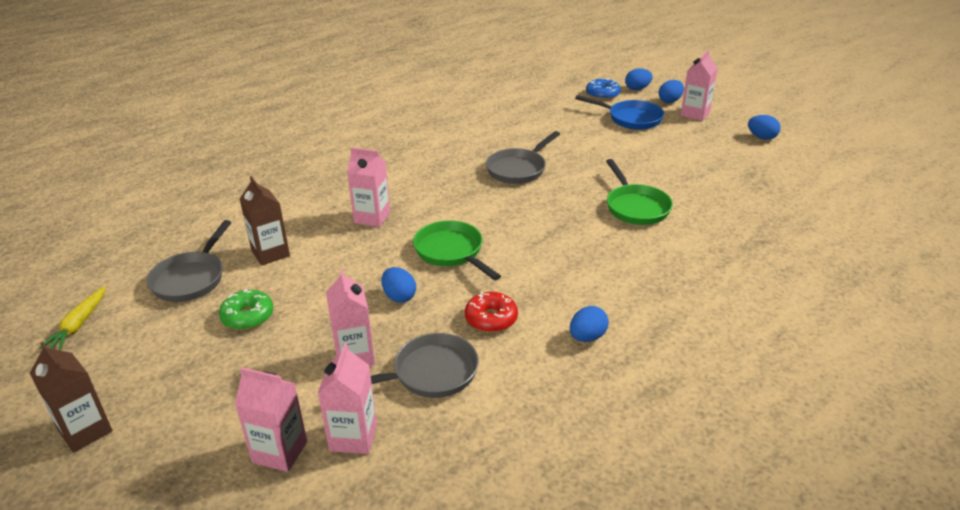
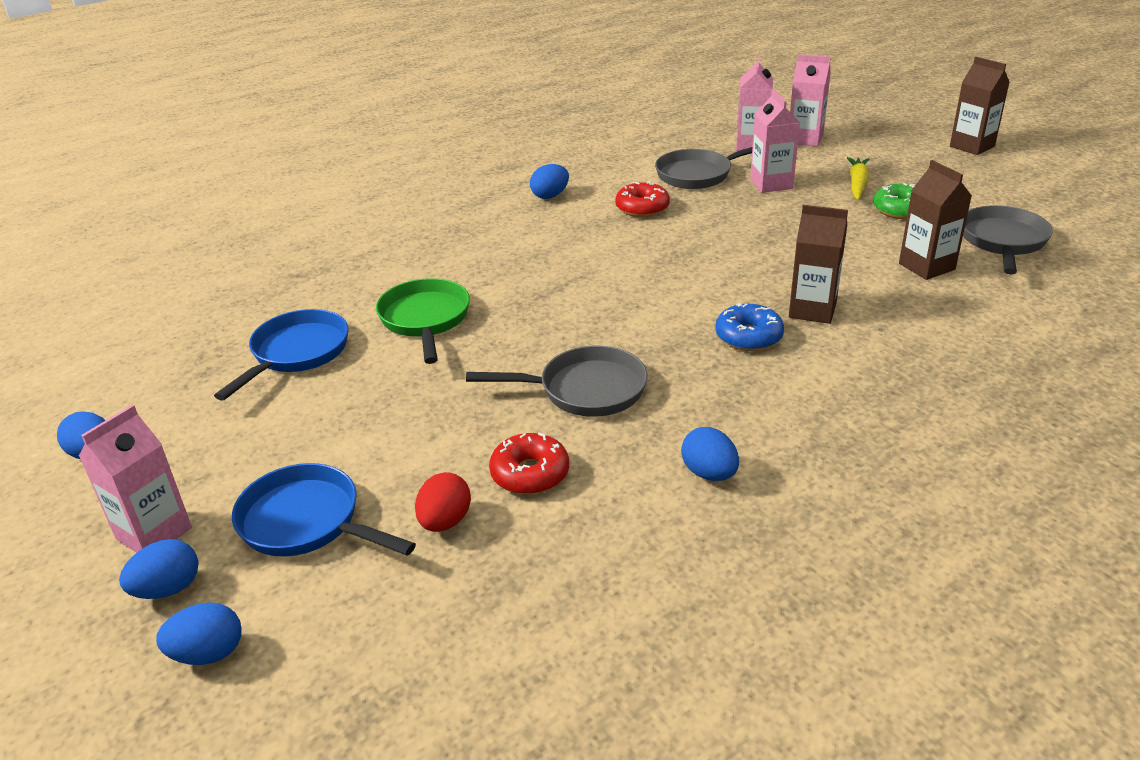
camera: 175 degrees left, 0 degrees up
yellow carrot [39,286,106,351] -> yellow carrot moved to [847,157,869,200]
pink carton [347,147,390,227] -> brown carton [789,205,848,324]
blue egg [382,267,416,303] -> blue egg moved to [681,427,739,481]
green pan [413,221,501,280] -> none
grey pan [486,131,560,184] -> grey pan turned 45 degrees clockwise [466,346,648,417]
blue donut [586,78,621,100] -> blue donut moved to [715,303,784,351]
none -> blue pan [214,309,348,401]
none -> red egg [415,472,471,532]
none -> red donut [489,433,569,495]

